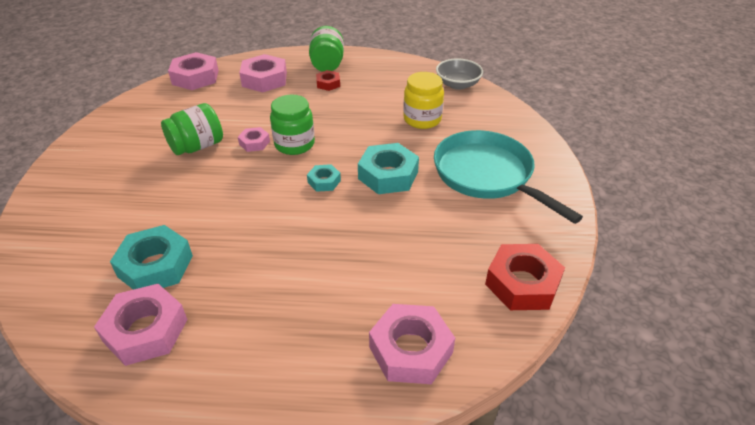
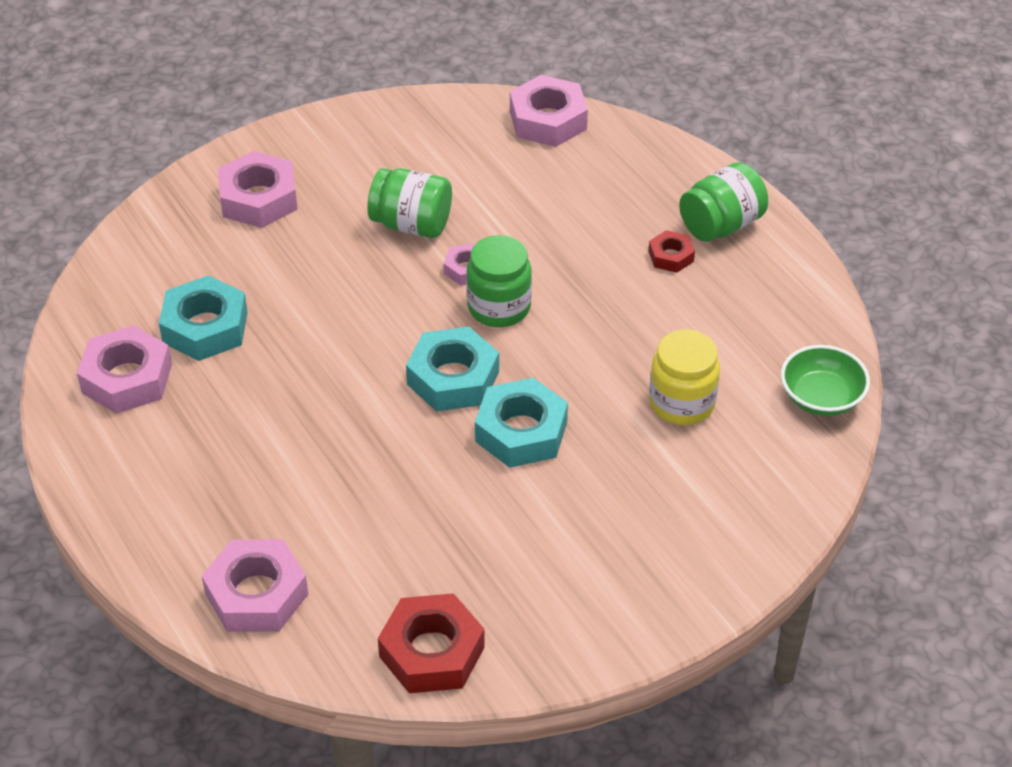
camera: 55 degrees right, 5 degrees up
pink nut [239,54,287,93] -> pink nut moved to [218,151,298,228]
turquoise nut [307,164,341,192] -> turquoise nut [406,327,499,411], size x1.88
turquoise pan [434,130,583,224] -> none
grey bowl [436,58,483,90] -> green bowl [781,345,870,416]

